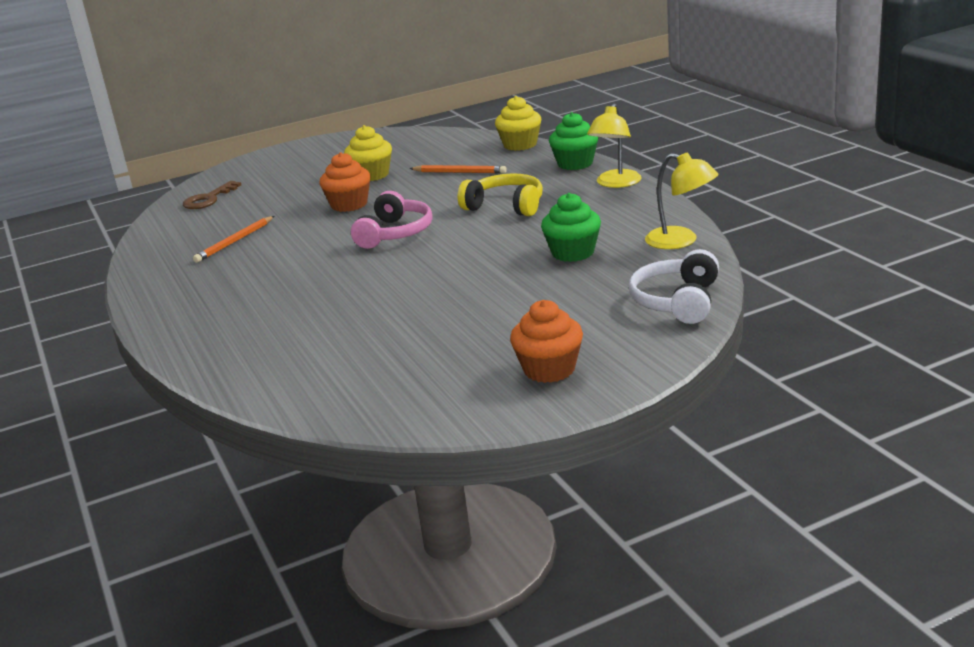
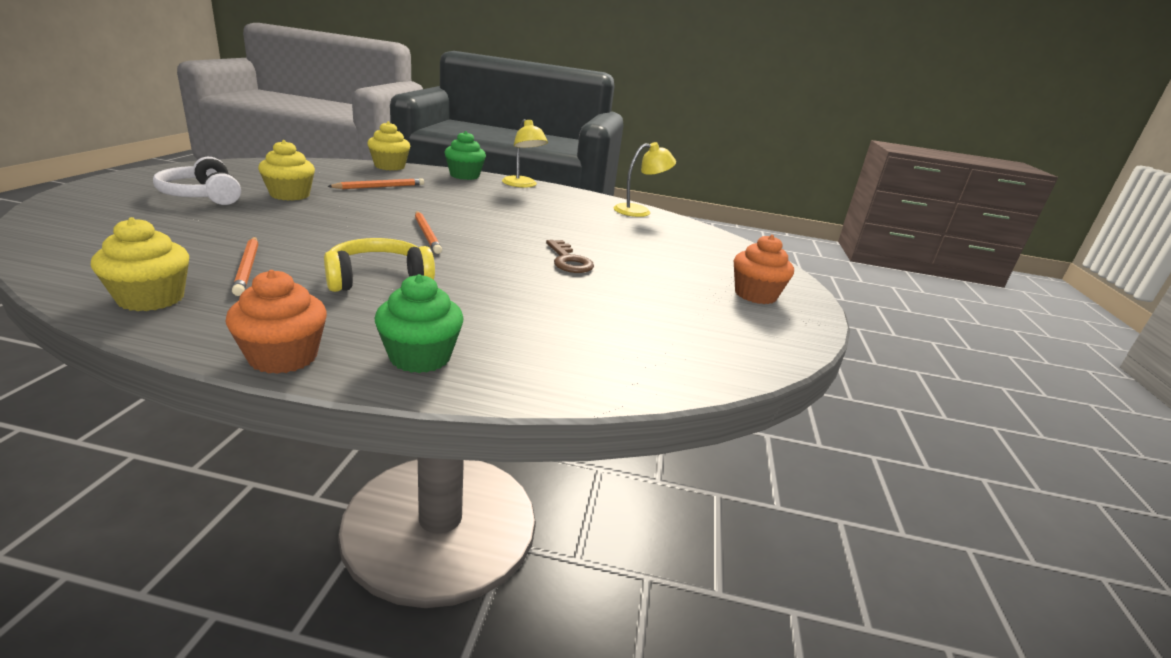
camera: 60 degrees left, 0 degrees up
brown key [183,181,241,209] -> brown key moved to [546,240,594,273]
orange cupcake [320,152,370,212] -> orange cupcake moved to [226,270,327,374]
pink headphones [351,191,432,249] -> orange pencil [415,211,442,254]
yellow headphones [458,174,543,216] -> yellow headphones moved to [324,238,435,292]
green cupcake [541,193,601,262] -> green cupcake moved to [374,274,464,373]
white headphones [629,249,719,324] -> white headphones moved to [153,157,241,205]
none -> yellow cupcake [91,217,189,311]

